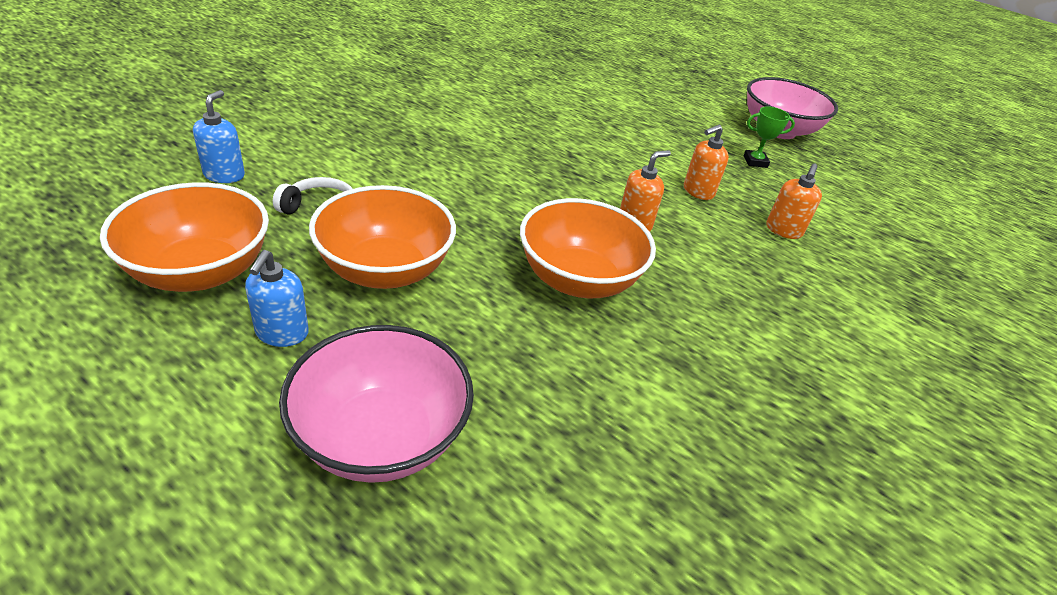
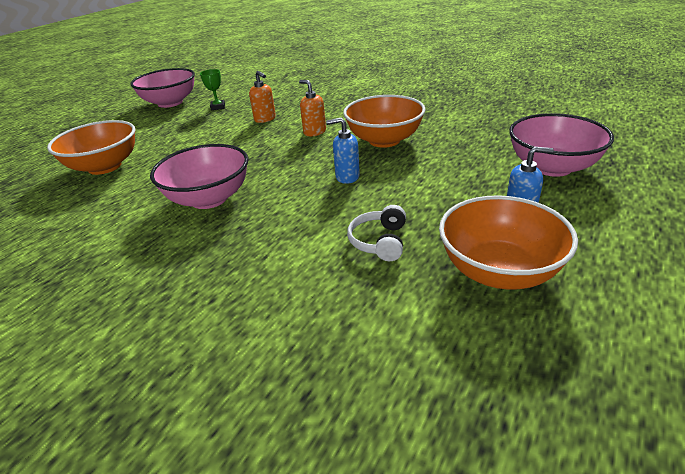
camera: 90 degrees left, 5 degrees down
blue soap dispenser [193,90,245,183] -> blue soap dispenser moved to [326,118,360,184]
orange bowl [309,185,456,289] -> orange bowl moved to [47,120,136,175]
orange soap dispenser [766,164,822,239] -> none
none -> pink bowl [150,144,248,209]

